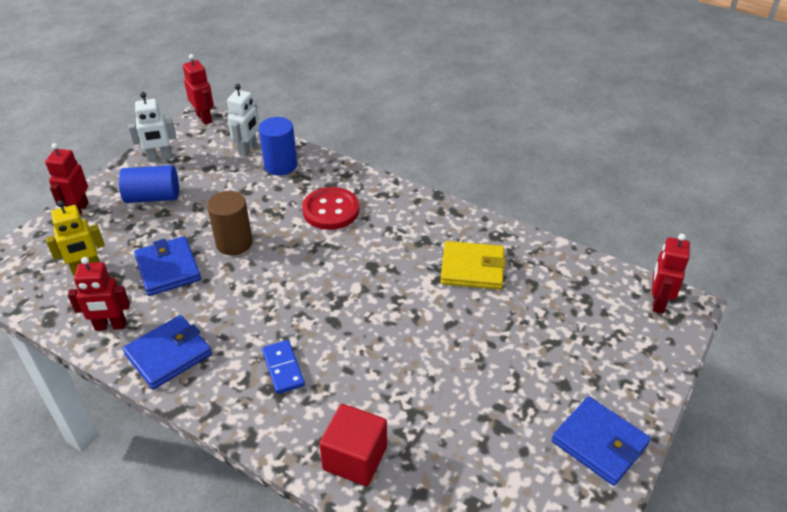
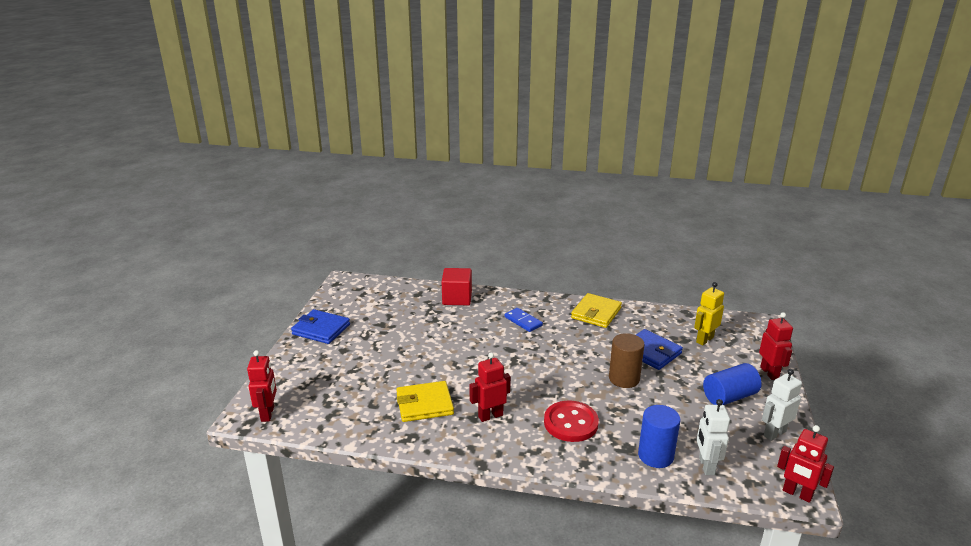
camera: 160 degrees right, 15 degrees down
red robot [68,257,130,331] -> red robot moved to [469,352,511,422]
blue wallet [123,315,212,389] -> yellow wallet [571,293,622,328]

